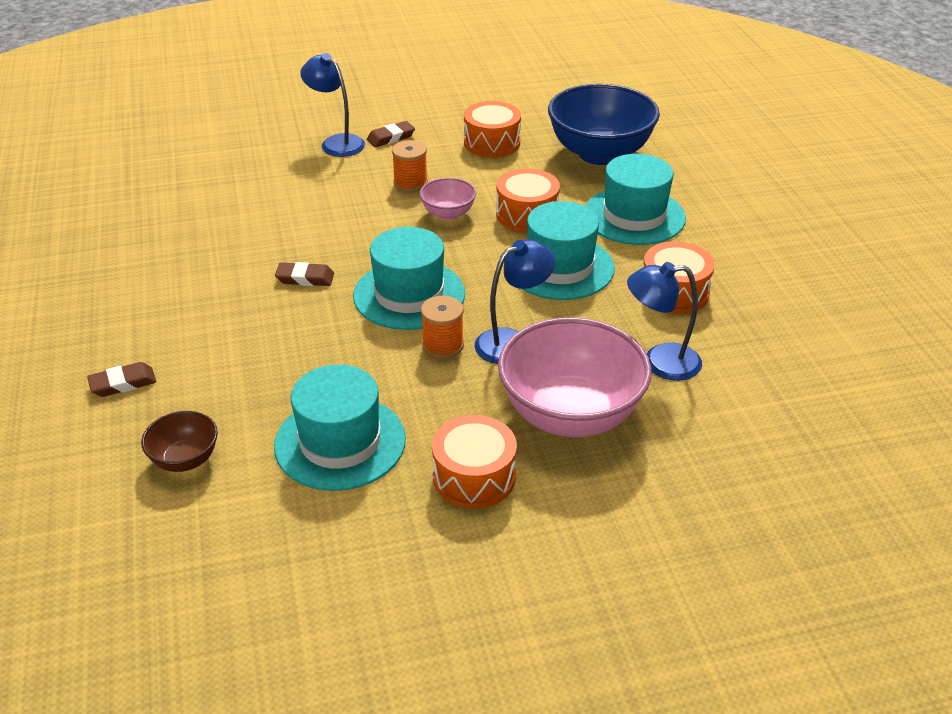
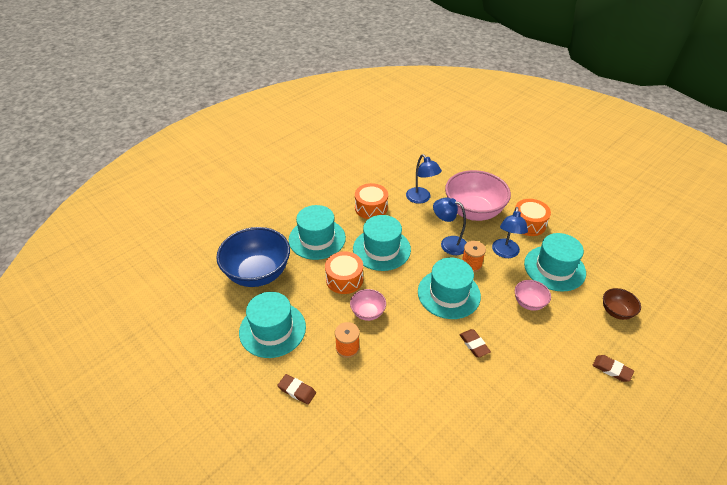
camera: 120 degrees left, 5 degrees up
blue lamp [300,53,365,157] -> blue lamp moved to [492,207,528,258]
orange drum [464,101,521,157] -> turquoise hat [239,292,306,358]
none -> pink bowl [515,280,551,311]

